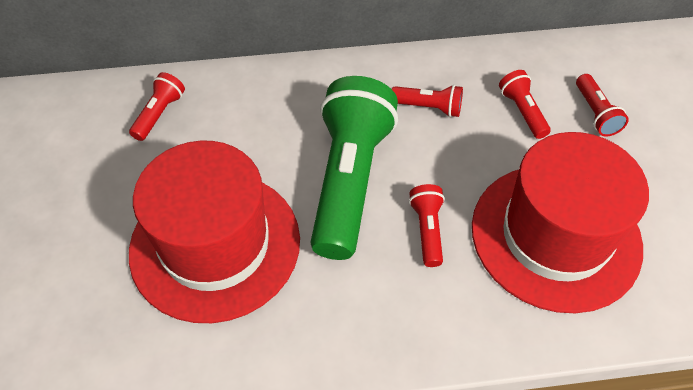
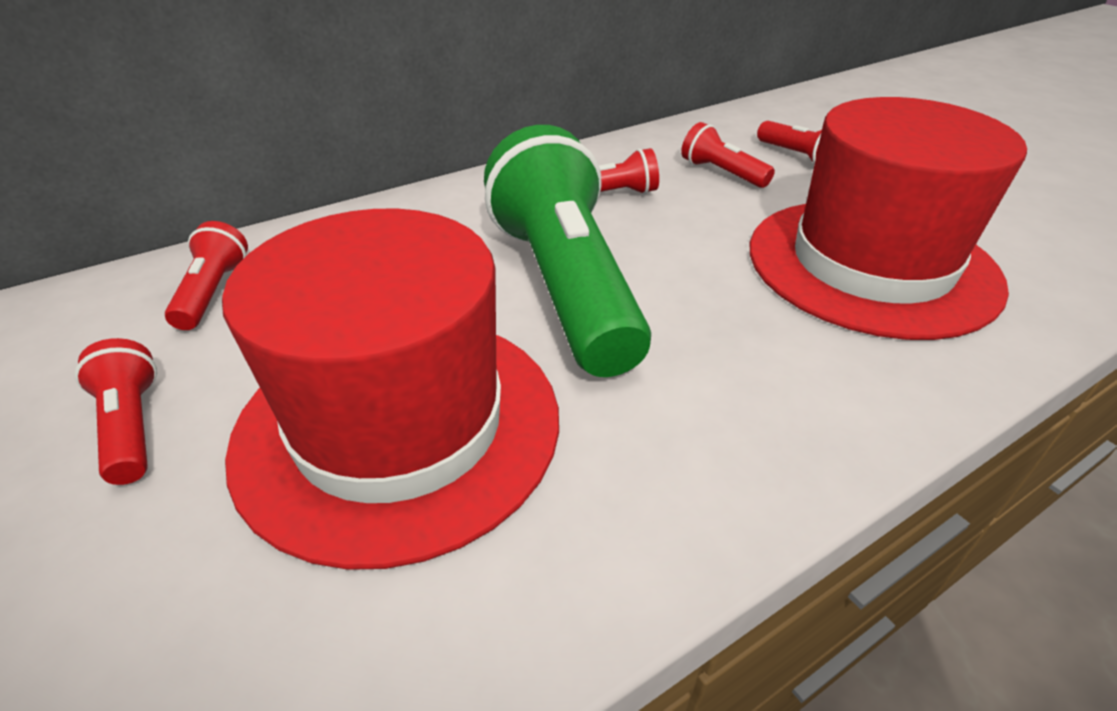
camera: 25 degrees left, 15 degrees down
red flashlight [409,184,445,267] -> red flashlight moved to [74,338,157,485]

